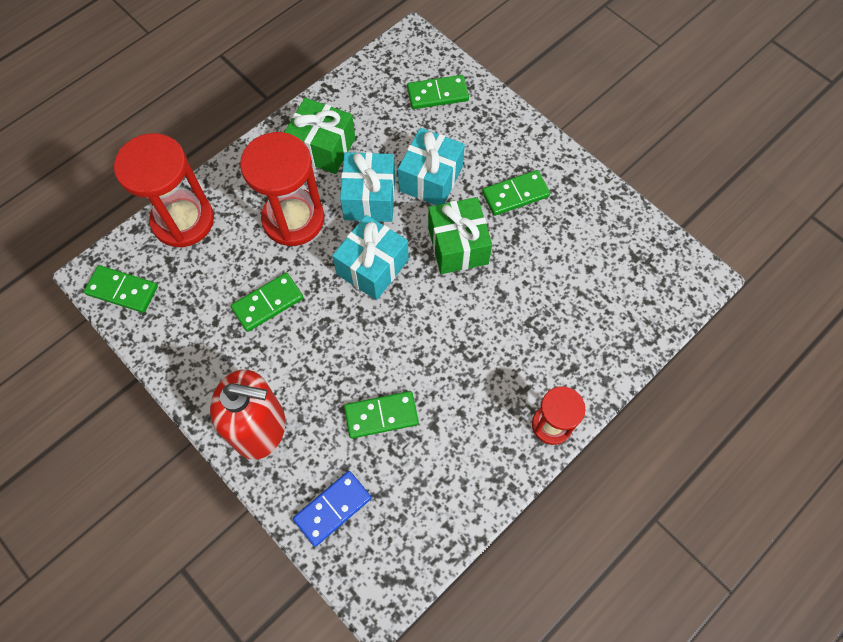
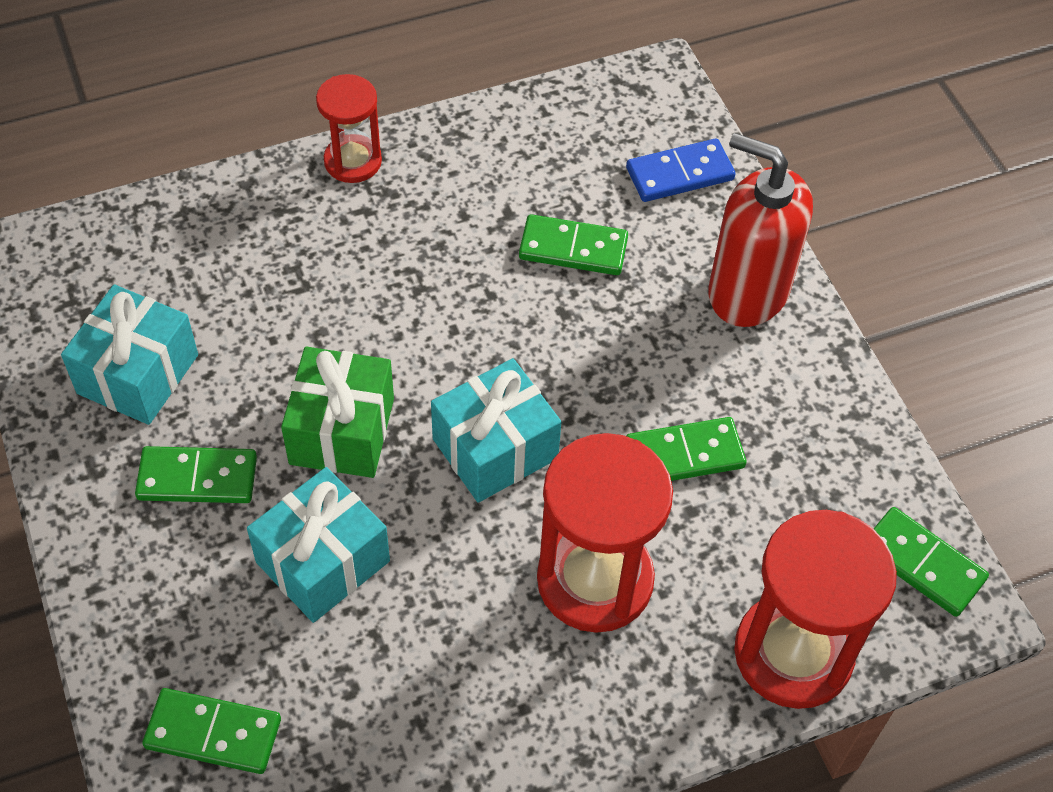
camera: 160 degrees left, 10 degrees down
green gift [284,98,355,174] -> none
turquoise gift [340,152,395,222] -> turquoise gift moved to [61,284,198,425]

